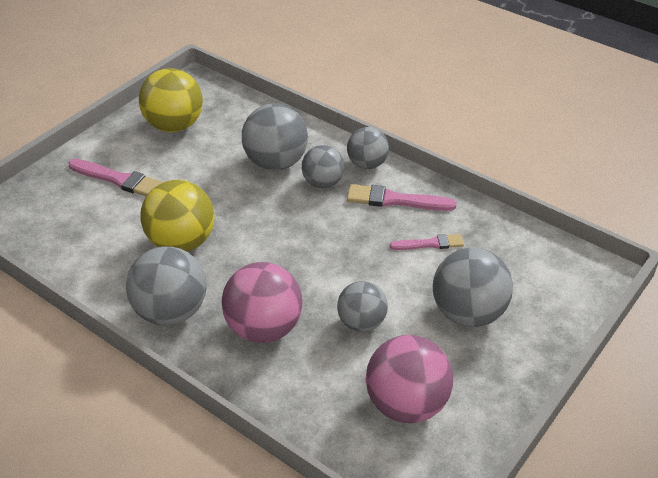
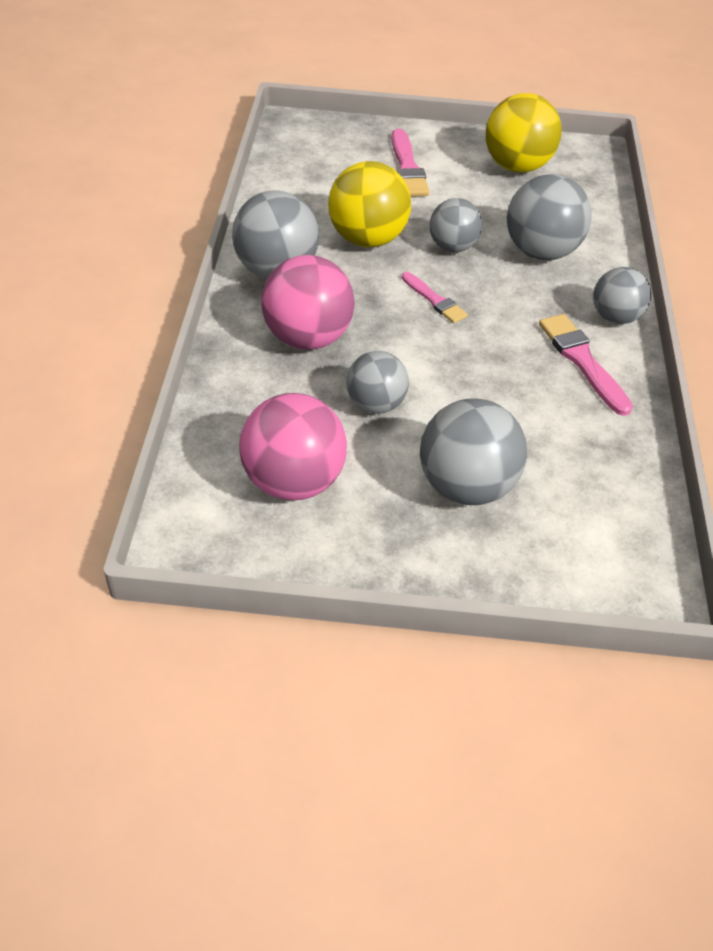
camera: 55 degrees right, 5 degrees up
grey ball [302,145,345,188] -> grey ball moved to [430,198,482,252]
pink brush [390,234,464,250] -> pink brush moved to [402,272,468,324]

